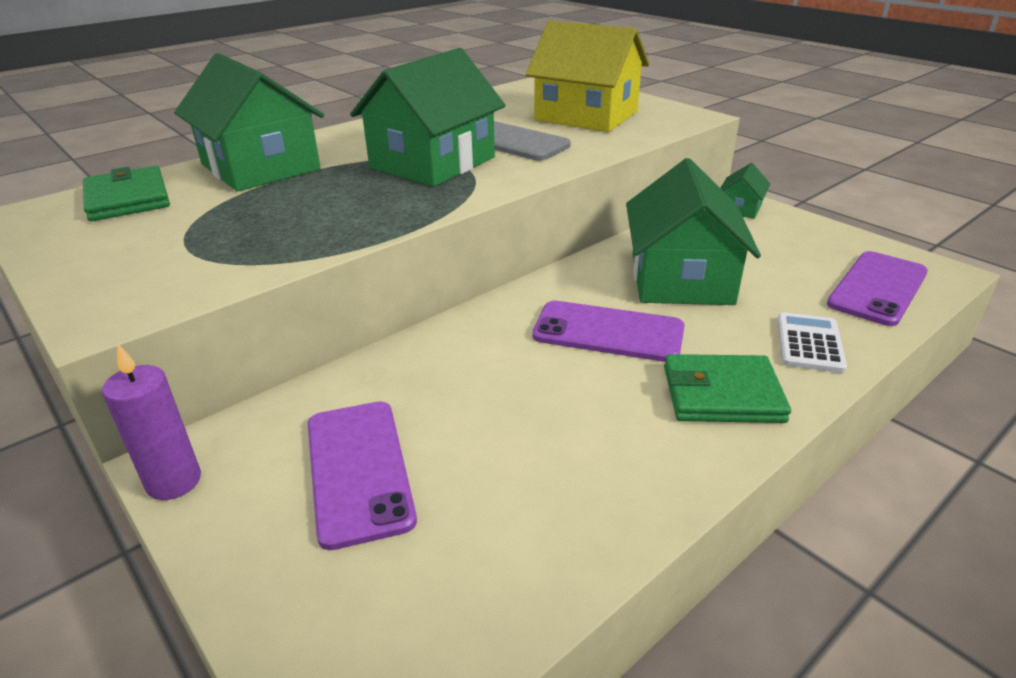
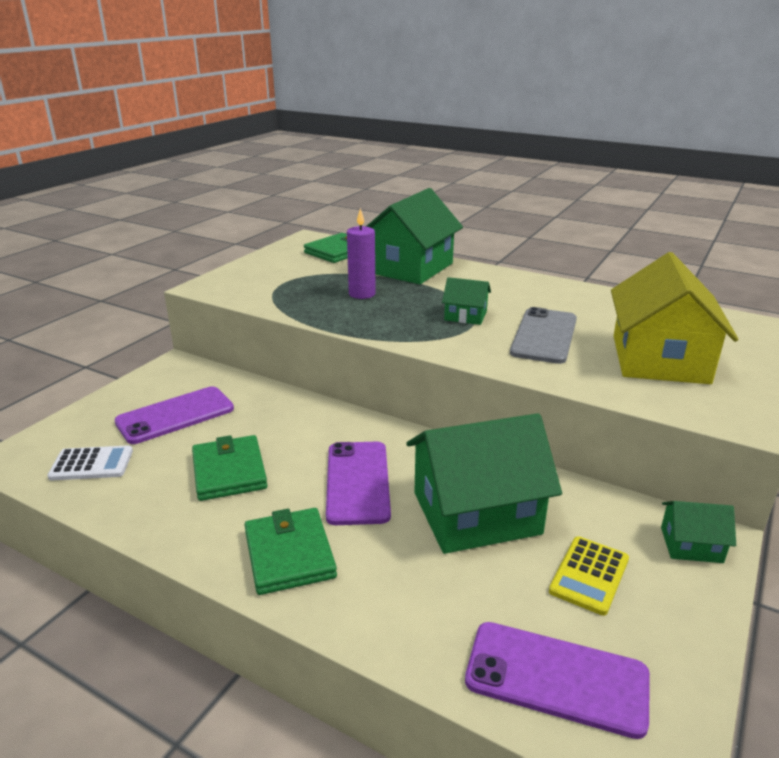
camera: 70 degrees right, 5 degrees down
purple candle [102,344,201,500] -> purple candle moved to [347,208,376,299]
green house [350,48,505,187] -> green house [442,277,491,325], size x0.46
white calculator [777,312,847,373] -> white calculator moved to [47,445,133,481]
none -> green wallet [192,435,268,501]
none -> yellow calculator [549,536,629,615]

